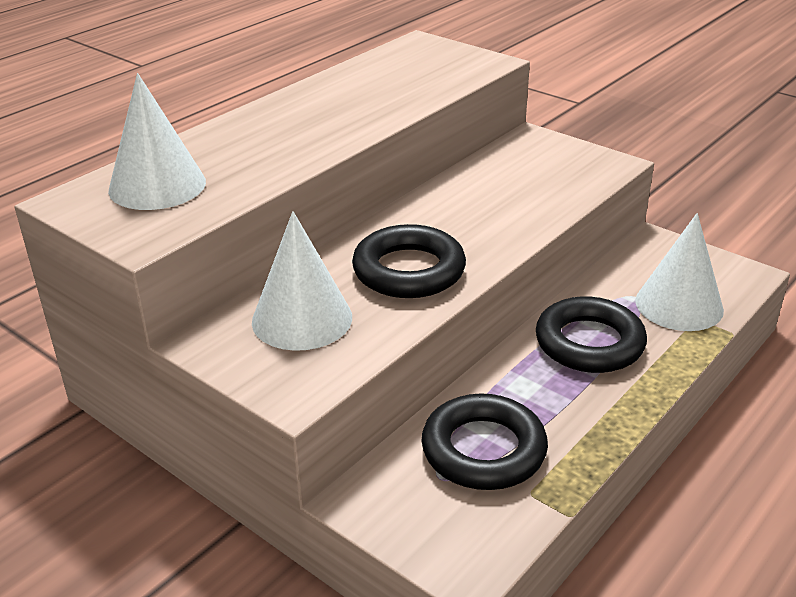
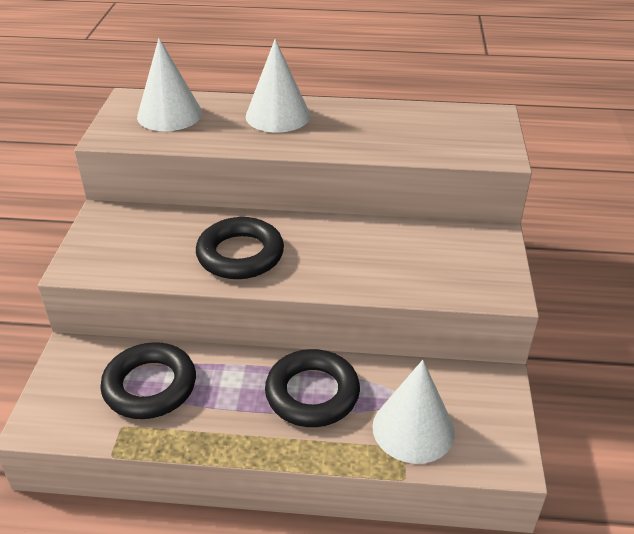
camera: 55 degrees right, 5 degrees up
white cone [252,211,352,351] -> white cone moved to [246,39,310,132]

